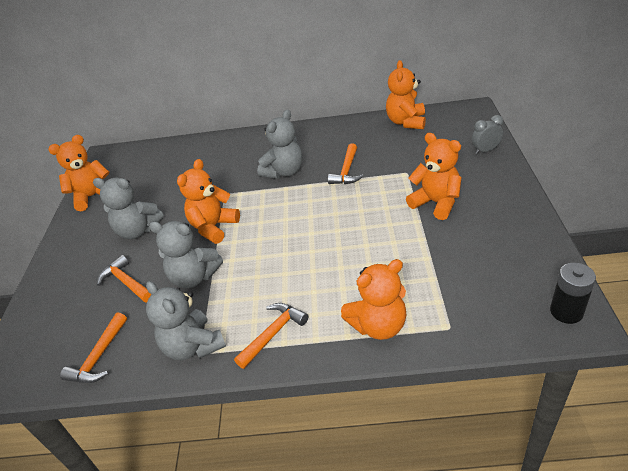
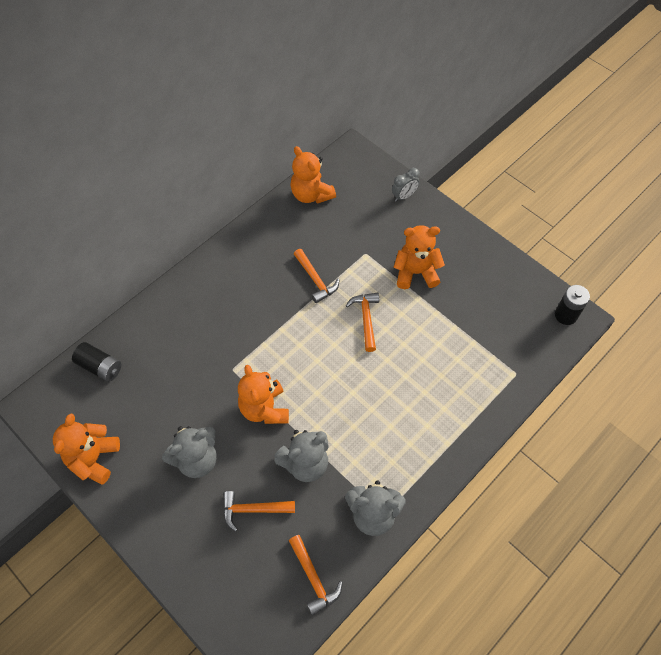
camera: 50 degrees left, 20 degrees up
orange hammer [234,303,308,369] -> orange hammer moved to [346,292,379,352]
grey teddy bear [257,110,303,179] -> none
orange teddy bear [341,259,406,340] -> none
grey clock [472,115,503,154] -> grey clock turned 150 degrees counterclockwise [392,168,420,202]
none -> black battery [72,342,121,382]

